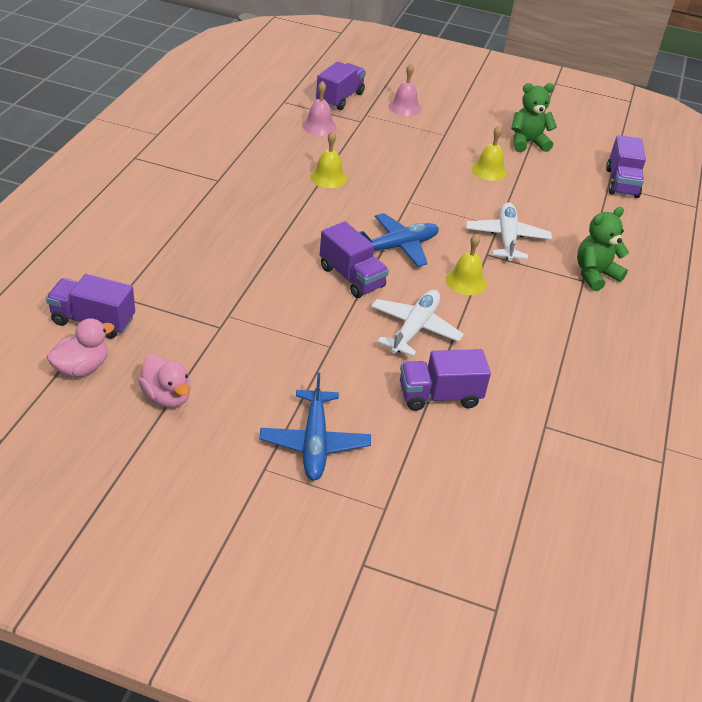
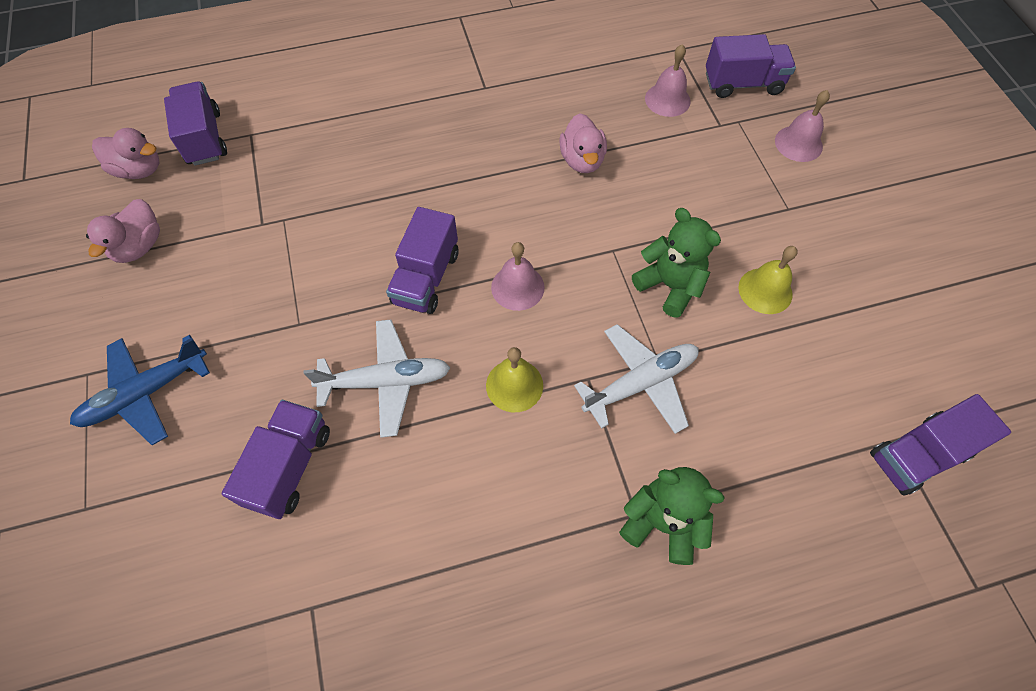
camera: 60 degrees right, 20 degrees up
yellow bell [310,131,347,188] -> pink duck [559,114,607,173]
blue plane [359,213,439,267] -> pink bell [491,242,545,311]
purple truck [400,349,491,411] -> purple truck turned 60 degrees clockwise [222,400,330,519]
green teddy bear [511,83,557,152] -> green teddy bear moved to [632,208,721,318]

